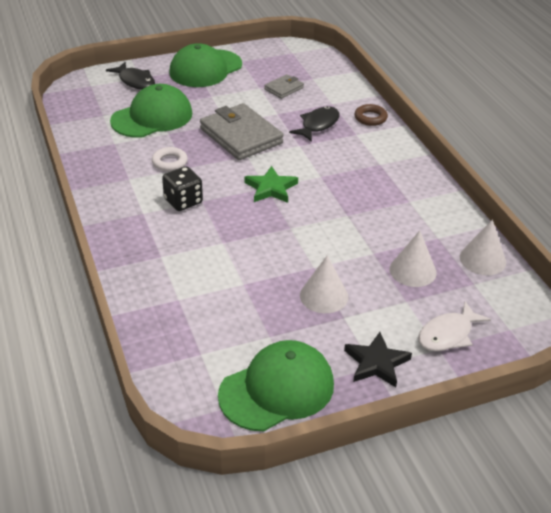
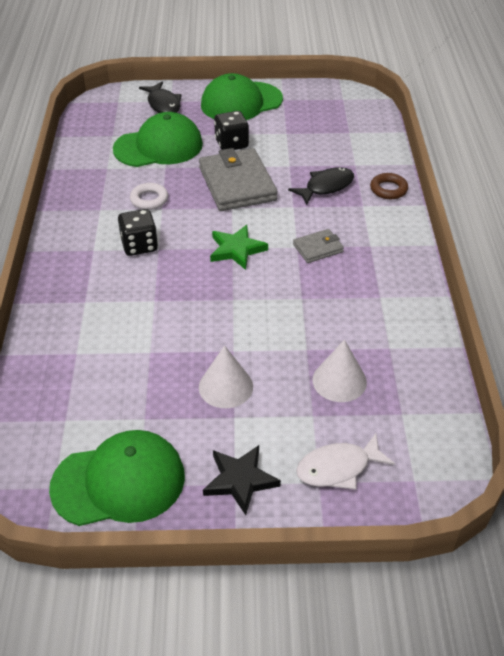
camera: 20 degrees right, 5 degrees up
grey wallet [264,74,304,99] -> grey wallet moved to [293,229,344,263]
white cone [460,219,506,275] -> none
none -> black dice [214,111,249,150]

